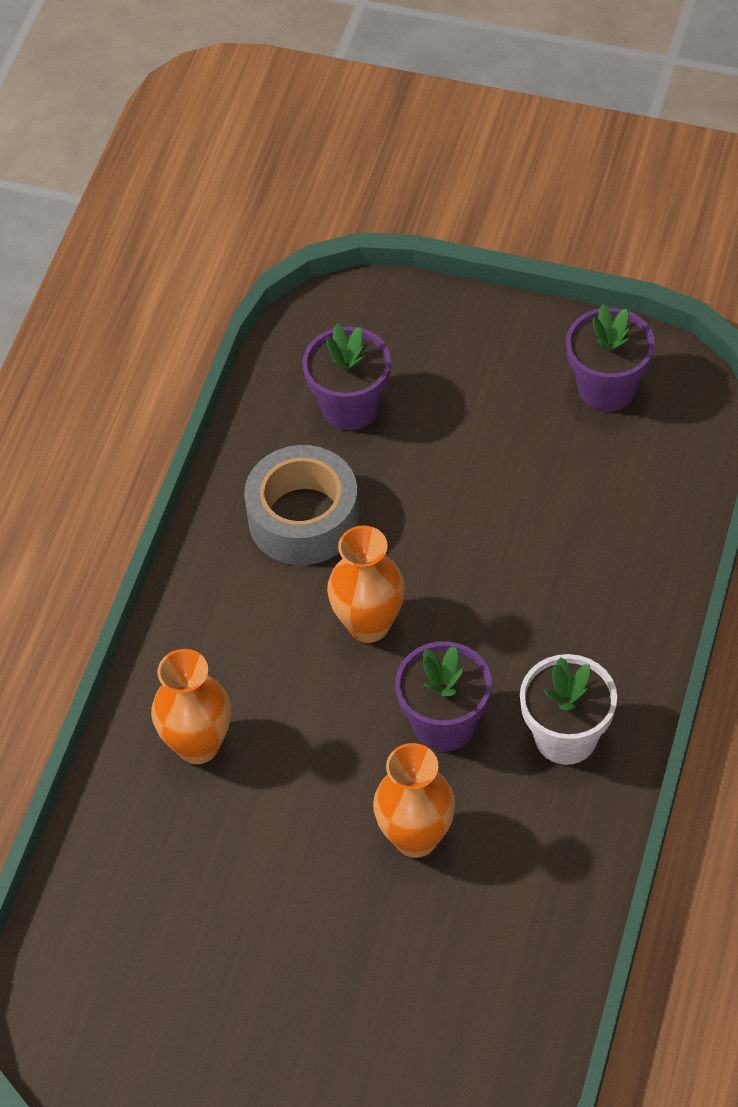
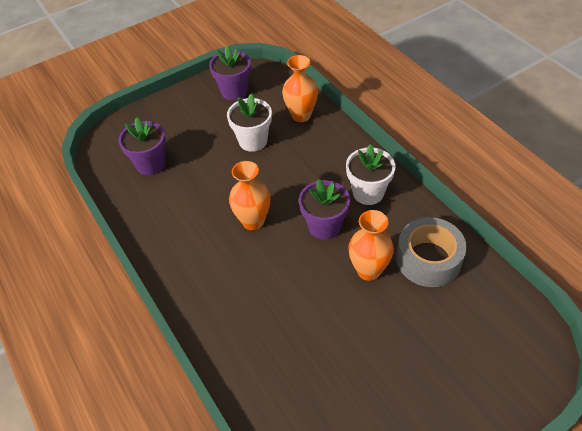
camera: 50 degrees left, 5 degrees down
orange vase [151,649,231,764] -> orange vase moved to [282,55,318,122]
grey tape [244,445,359,565] -> grey tape moved to [396,217,467,287]
none -> white flower pot [227,94,272,152]

